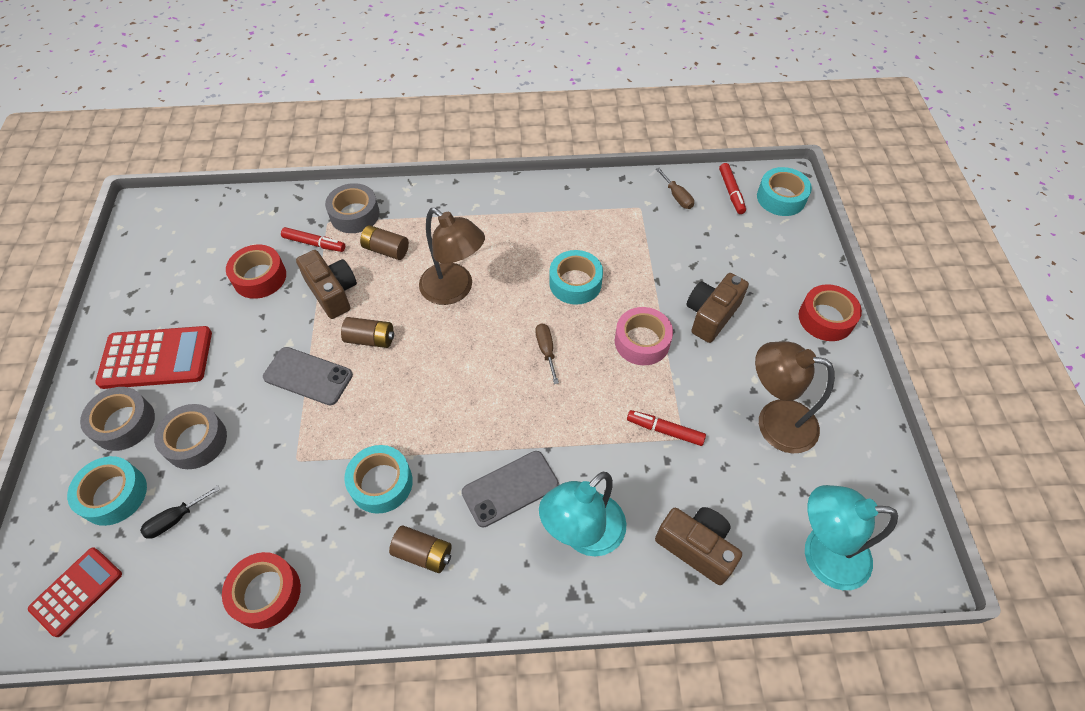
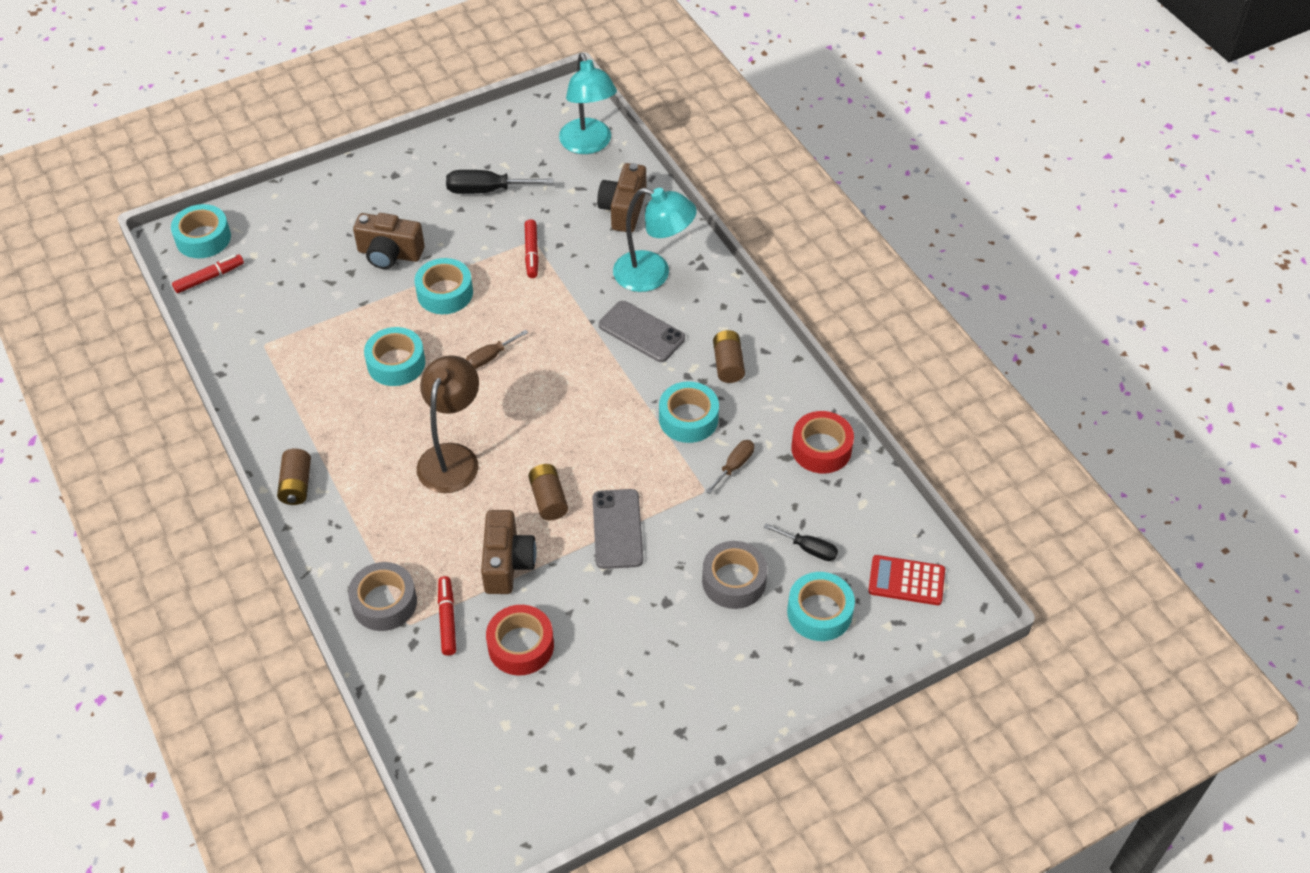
camera: 115 degrees left, 5 degrees down
grey tape [80,387,155,451] -> none
red calculator [95,326,212,389] -> none
brown camera [296,250,357,319] -> brown camera turned 150 degrees clockwise [481,510,536,594]
brown battery [360,225,409,260] -> brown battery moved to [277,448,311,505]
pink tape [615,307,673,365] -> turquoise tape [415,258,473,314]
brown screwdriver [656,168,694,209] -> brown screwdriver moved to [705,440,754,494]
brown lamp [755,341,835,454] -> black screwdriver [446,170,554,194]
red tape [799,284,862,341] -> none

